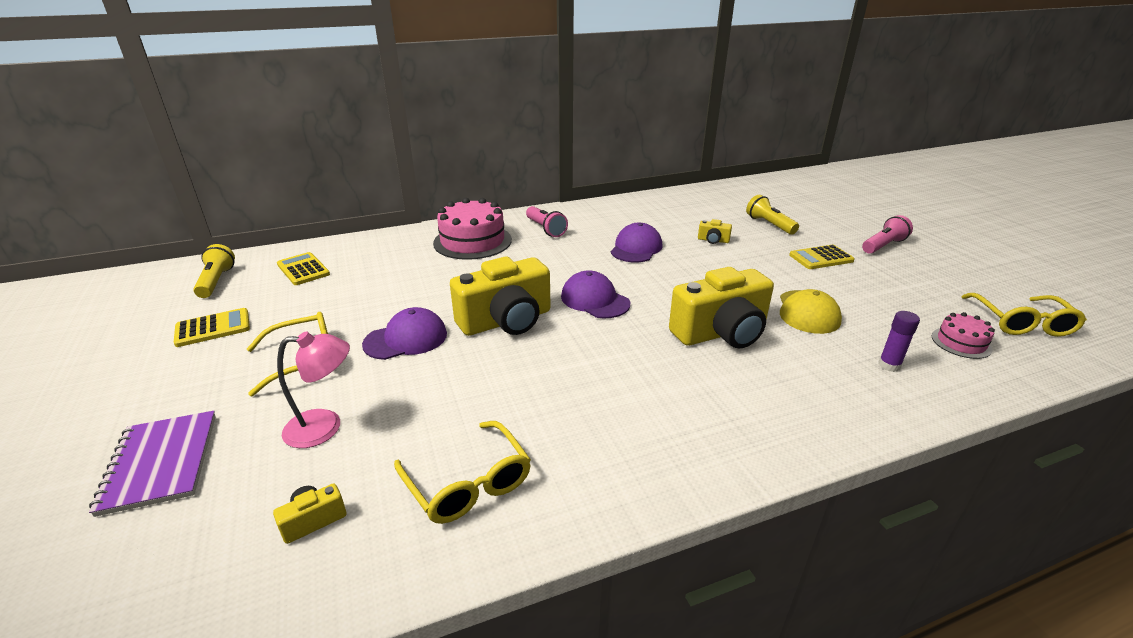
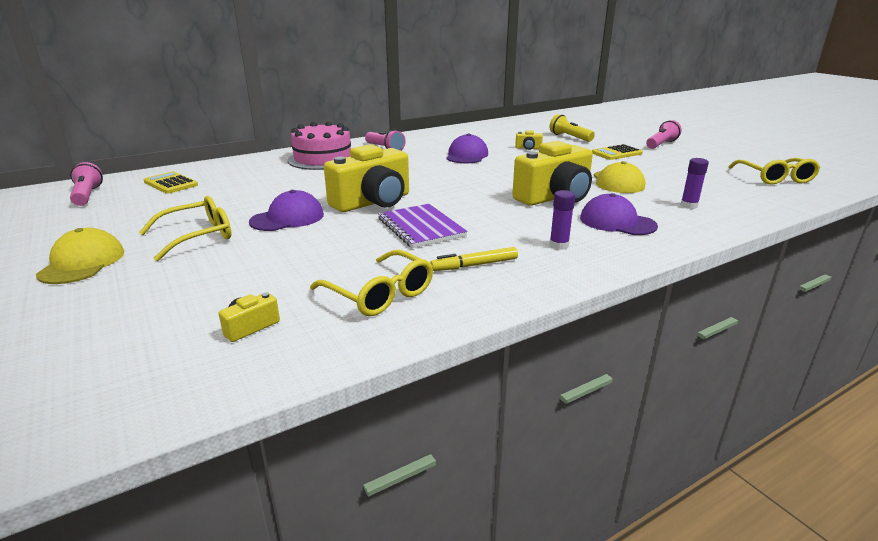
camera: 10 degrees left, 5 degrees down
purple notebook [89,411,216,517] -> purple notebook moved to [378,204,467,248]
yellow calculator [174,308,250,347] -> none
yellow flashlight [193,244,235,298] -> pink flashlight [70,162,103,206]
pink lamp [277,331,350,448] -> none
purple cap [561,270,630,318] -> purple cap moved to [580,193,658,235]
pink cake [932,312,995,359] -> none
none -> yellow cap [36,228,124,284]
none -> yellow marker [430,247,518,271]
none -> purple glue stick [549,190,575,250]

